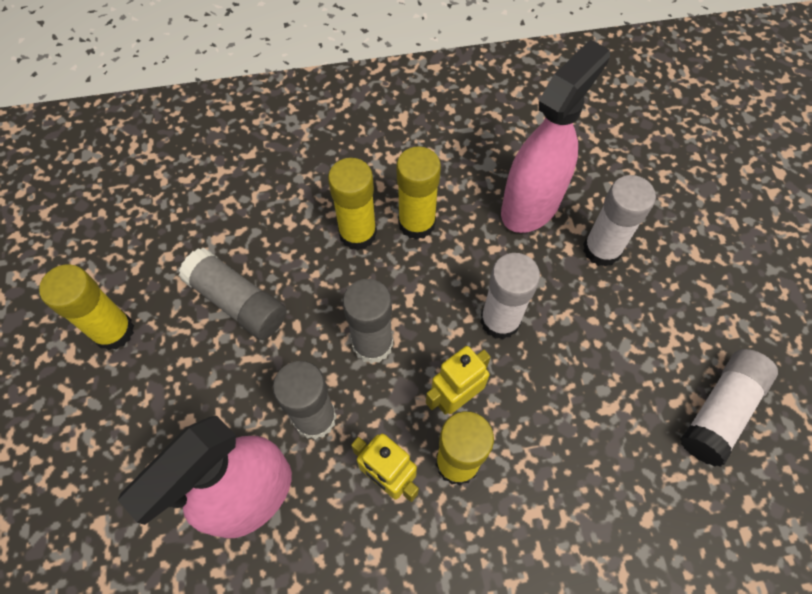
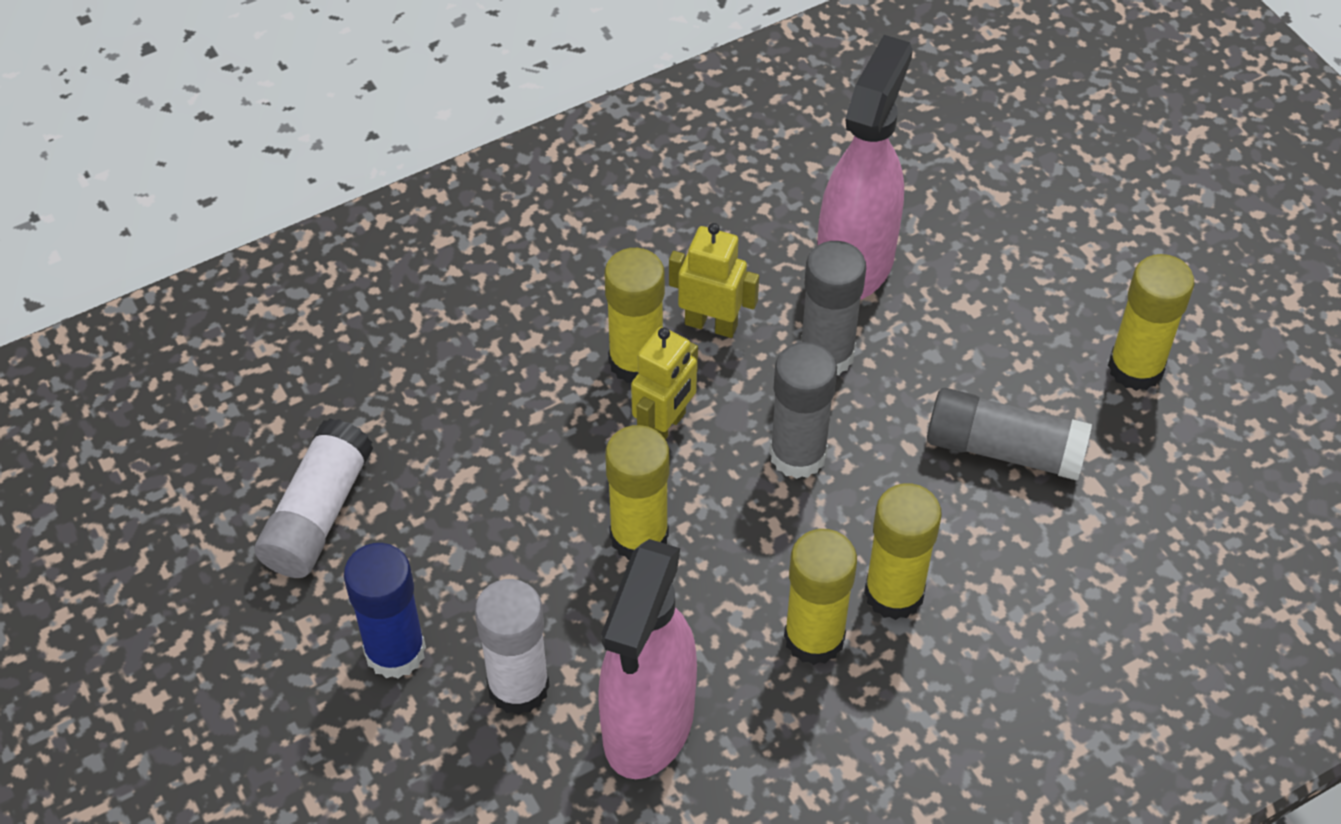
camera: 160 degrees right, 10 degrees down
white glue stick [480,253,540,339] -> yellow glue stick [605,425,669,560]
none -> blue glue stick [344,543,426,679]

